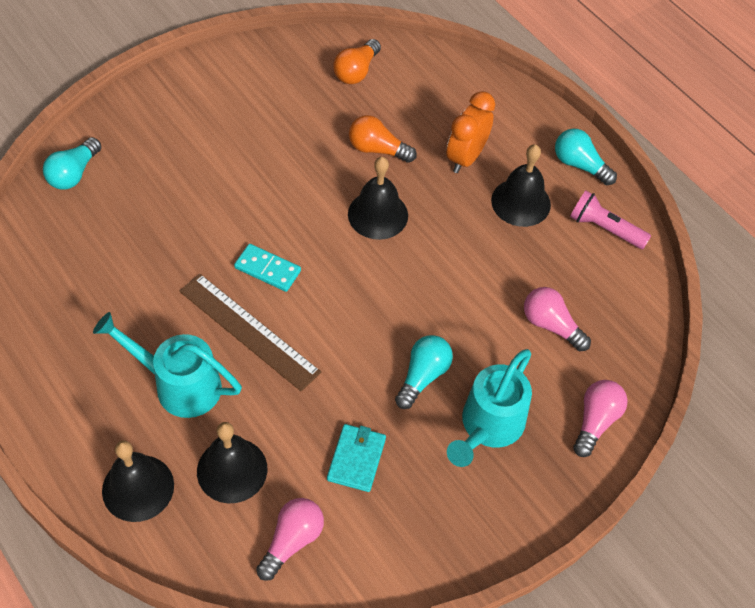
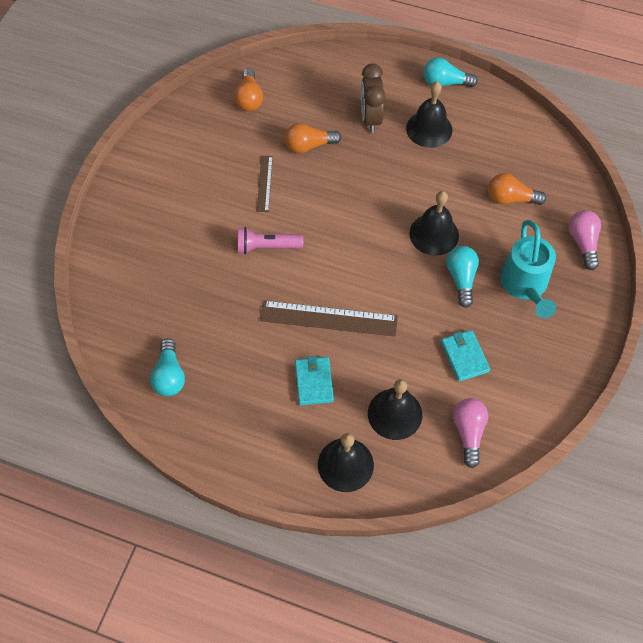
camera: 30 degrees left, 5 degrees up
turquoise light bulb [43,137,101,190] -> turquoise light bulb moved to [150,338,185,396]
turquoise watering can [93,312,242,418] -> turquoise wallet [295,356,334,405]
turquoise domino [234,244,301,292] -> none
black bell [348,157,408,240] -> black bell moved to [409,191,459,256]
orange clock [446,91,495,173] -> brown clock [361,63,385,133]
pink light bulb [524,287,591,351] -> orange light bulb [488,173,546,205]
pink flashlight [570,190,651,249] -> pink flashlight moved to [238,227,303,254]
none -> brown ruler [257,156,273,212]

